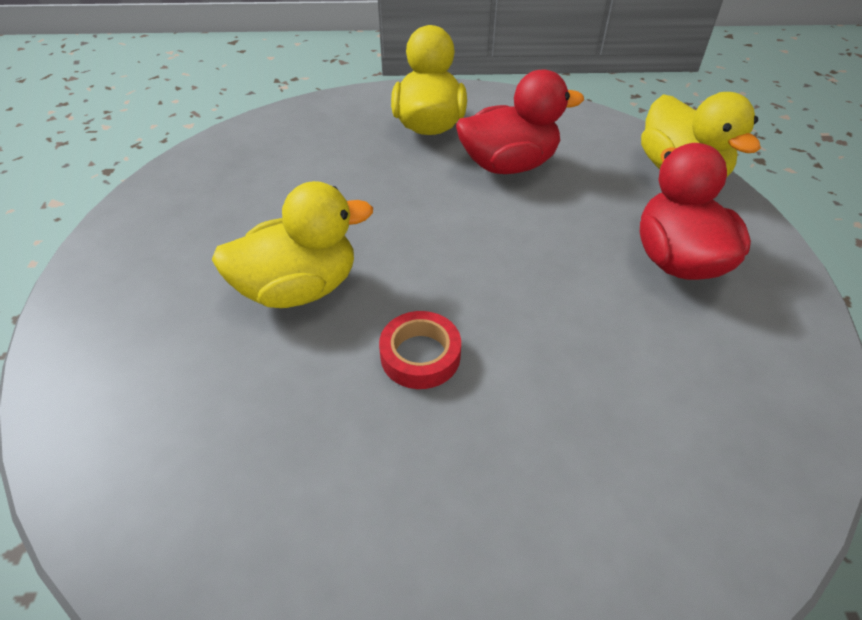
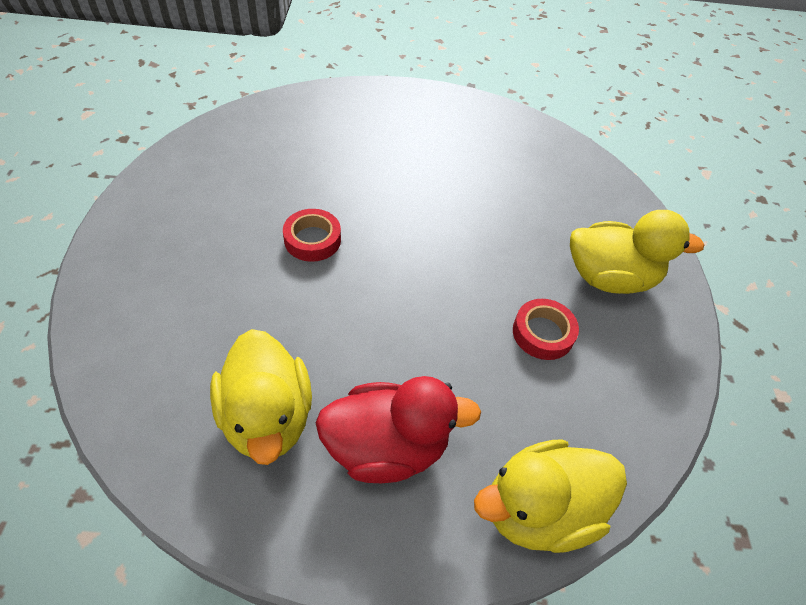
camera: 90 degrees right, 5 degrees up
yellow duck [212,181,373,308] -> yellow duck moved to [210,329,312,465]
red duck [456,70,584,174] -> red tape [513,299,579,360]

